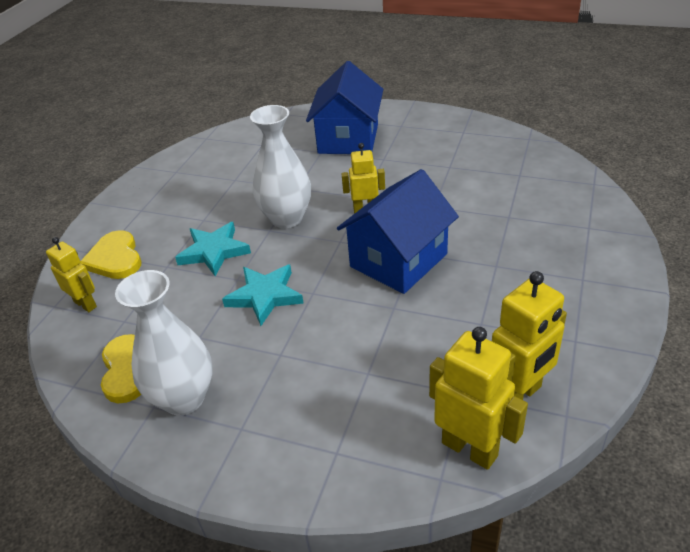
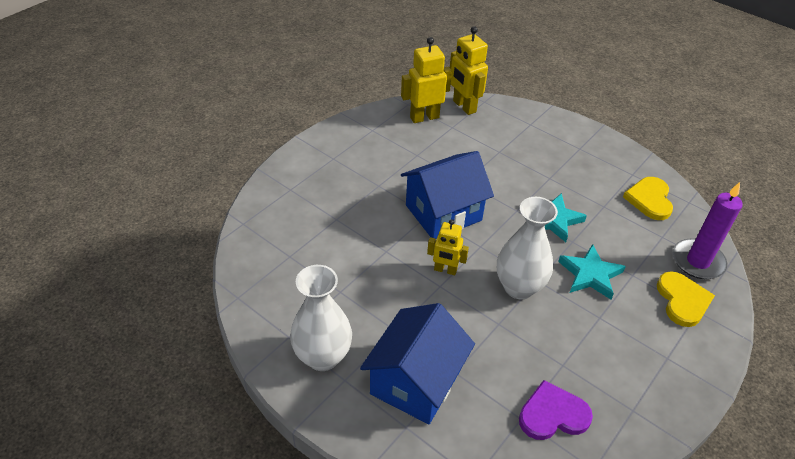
camera: 165 degrees left, 5 degrees up
yellow robot [46,237,97,312] -> purple candle [673,182,743,279]
white vase [115,270,212,415] -> white vase moved to [290,265,352,371]
none -> purple heart [519,380,593,440]

